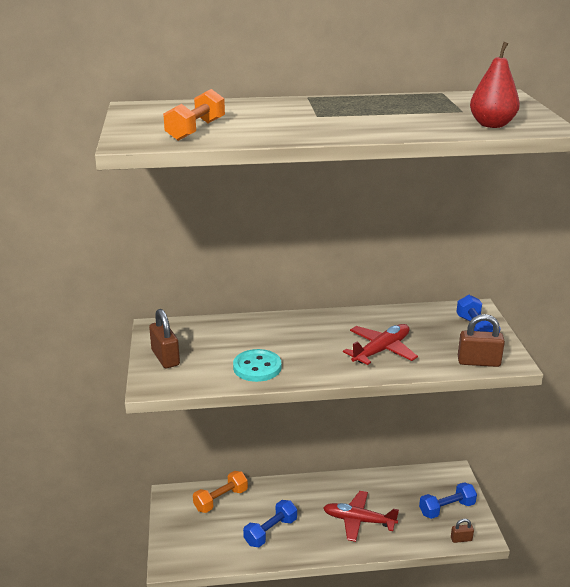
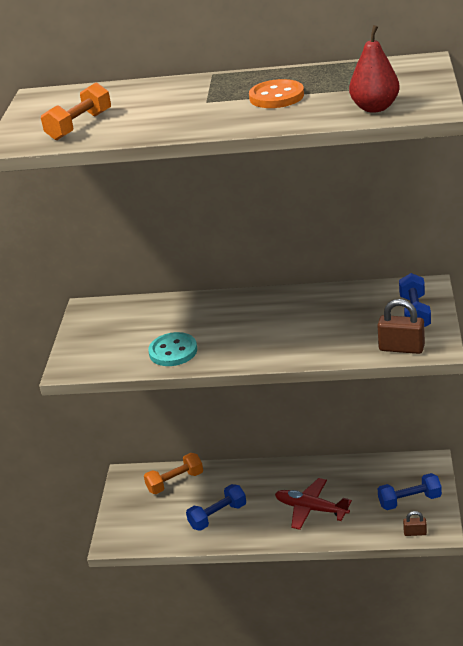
camera: 15 degrees right, 5 degrees up
brown padlock [149,309,180,368] -> none
red plane [343,324,418,365] -> none
none -> orange button [249,79,304,108]

